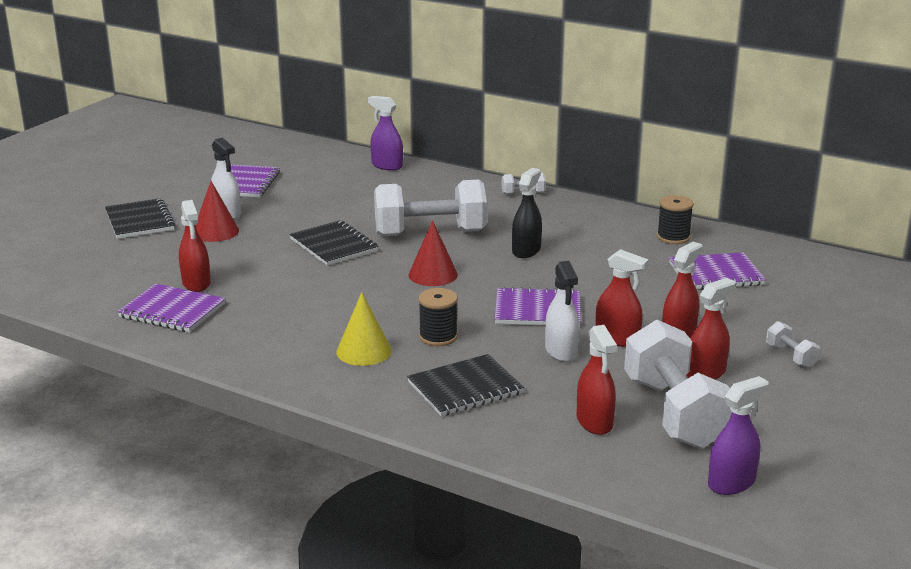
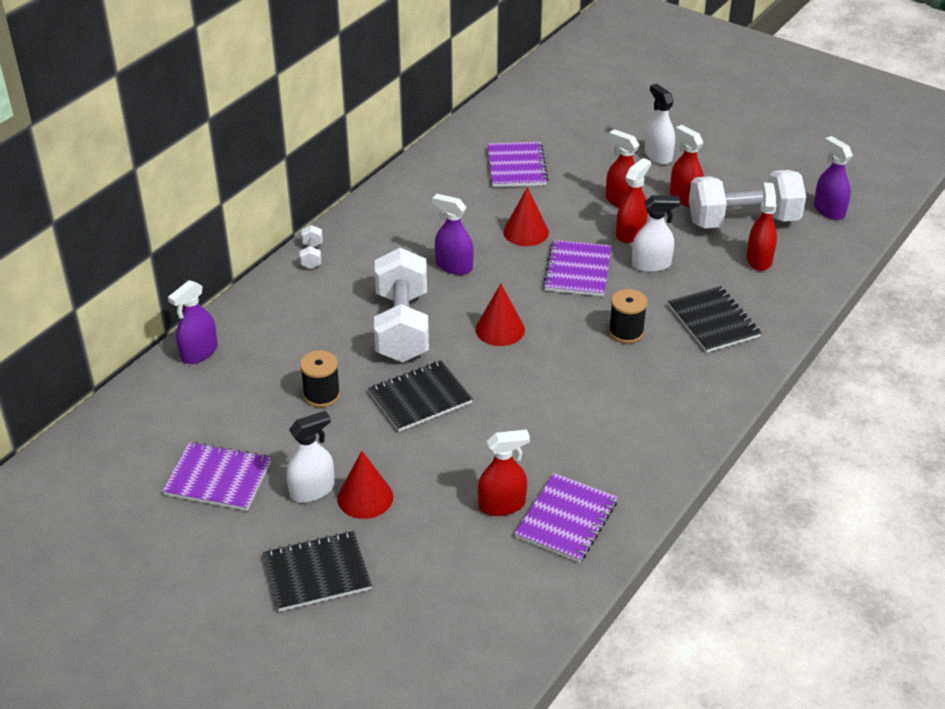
camera: 85 degrees left, 15 degrees up
yellow cone [336,292,392,366] -> none
black spray bottle [512,168,542,258] -> purple spray bottle [432,194,474,275]
red spray bottle [576,325,617,435] -> red spray bottle turned 75 degrees counterclockwise [747,183,777,271]
black spool [657,195,694,244] -> black spool moved to [300,350,340,407]
white dumbbell [766,321,820,368] -> white spray bottle [644,84,675,165]
none -> red cone [503,187,549,246]

